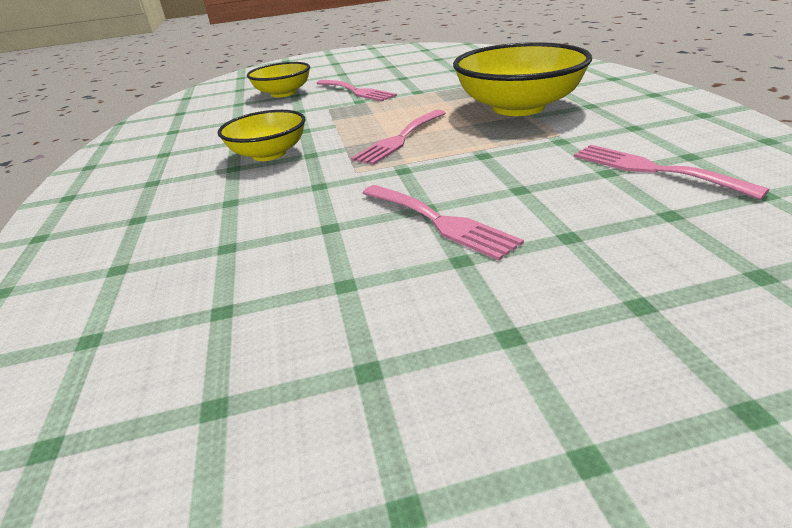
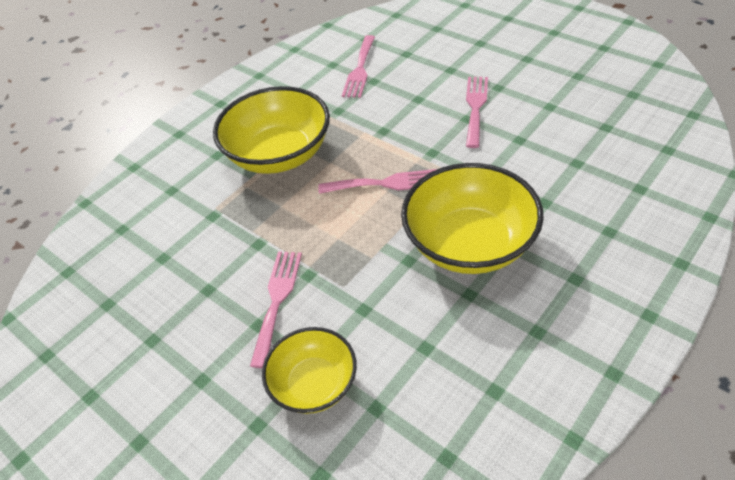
camera: 125 degrees left, 15 degrees up
yellow bowl [218,110,305,161] -> yellow bowl [401,163,544,274], size x1.66

